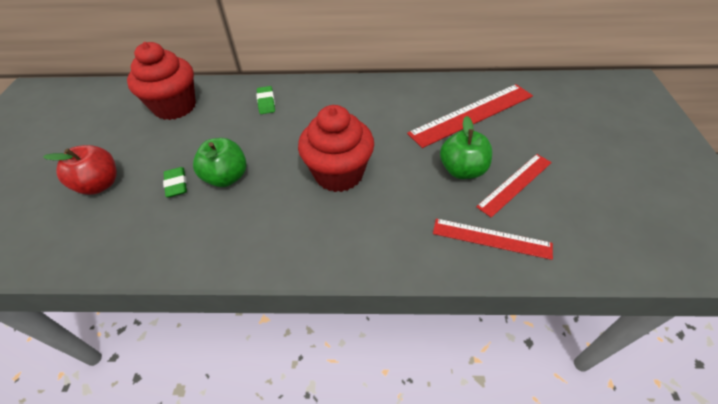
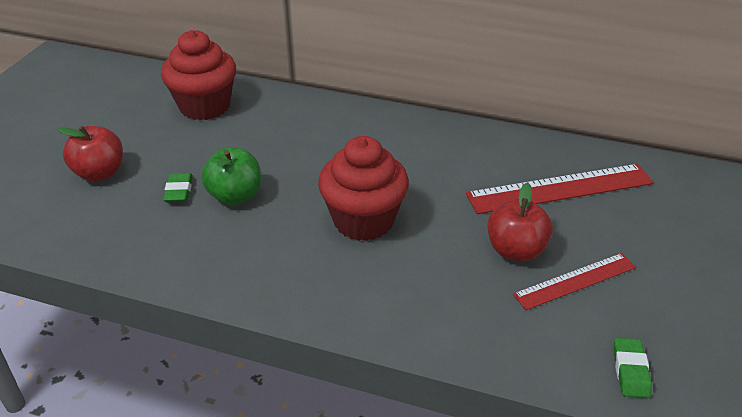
camera: 15 degrees right, 10 degrees down
green eraser [256,86,275,114] -> green eraser moved to [613,338,652,398]
red ruler [433,218,553,260] -> none
green apple [440,116,492,179] -> red apple [488,183,553,261]

